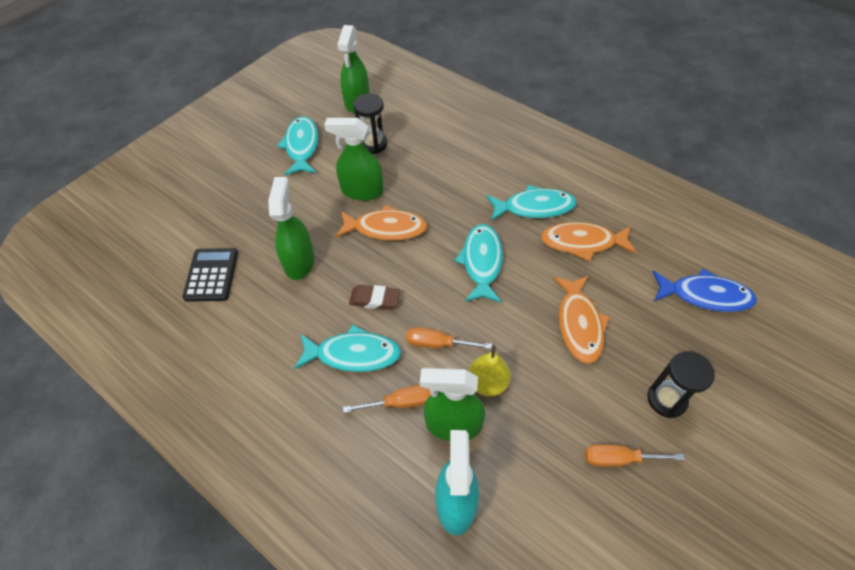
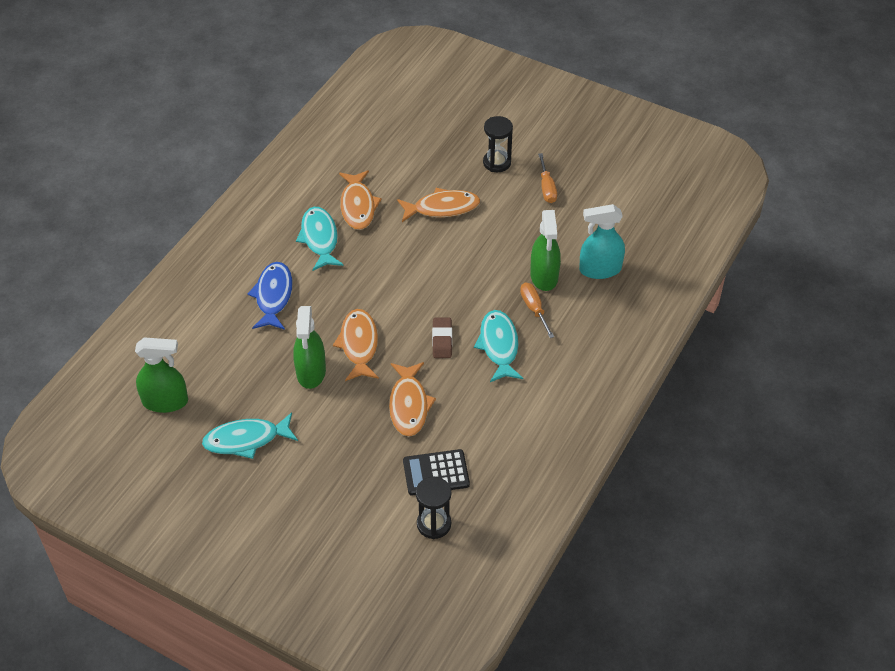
camera: 100 degrees left, 5 degrees down
green spray bottle [268,177,314,280] -> orange fish [389,362,436,437]
black hourglass [353,94,387,154] -> black hourglass moved to [416,477,452,539]
orange screwdriver [406,327,492,349] -> none
turquoise fish [454,224,503,303] -> none
yellow pear [469,346,511,396] -> none
blue fish [653,268,757,312] -> blue fish moved to [247,262,293,330]

